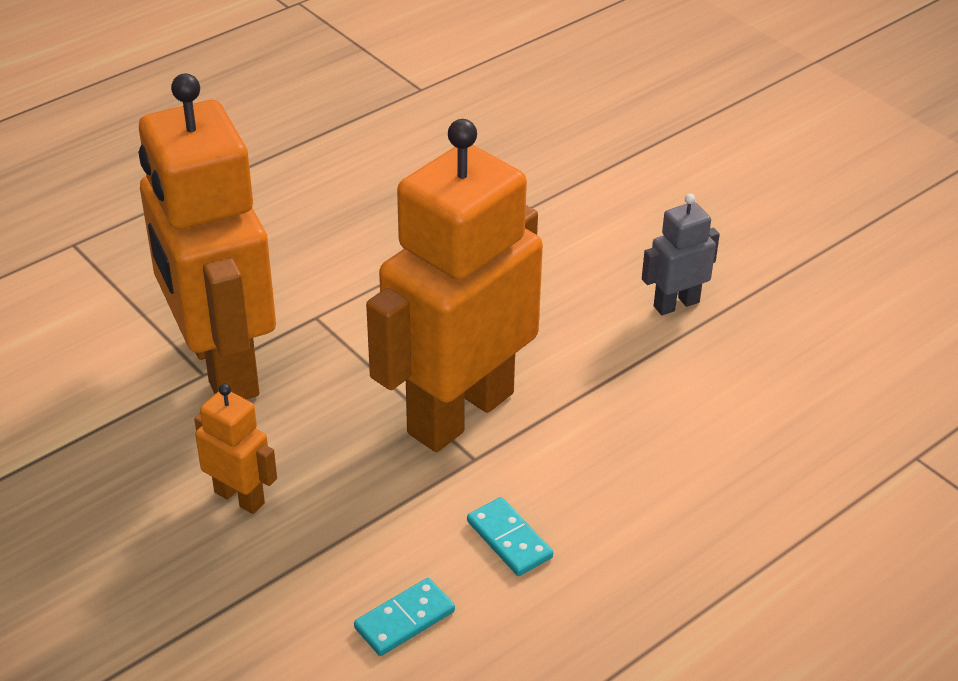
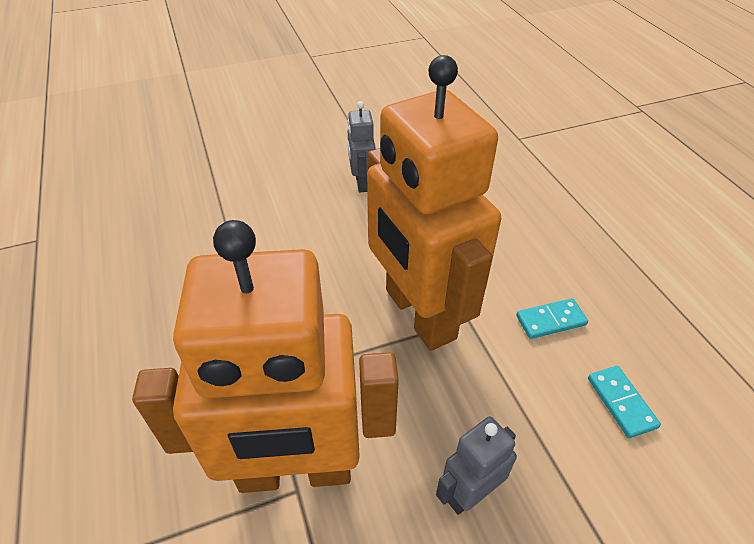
camera: 70 degrees left, 5 degrees up
orange robot [194,384,277,514] -> grey robot [436,417,517,515]

